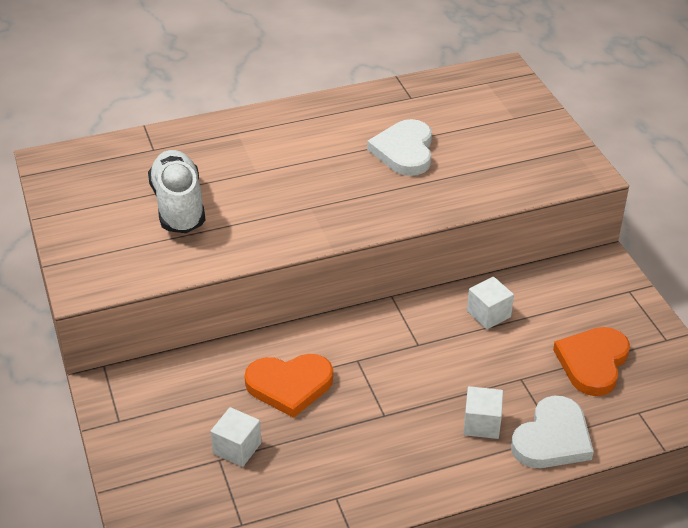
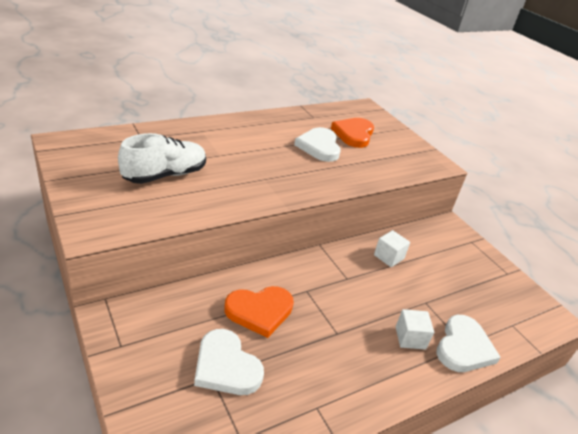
camera: 15 degrees left, 5 degrees down
white shoe [148,150,205,233] -> white shoe turned 75 degrees clockwise [118,133,206,184]
white cube [211,407,262,467] -> white heart [194,329,264,395]
orange heart [553,327,630,396] -> orange heart moved to [331,118,374,148]

